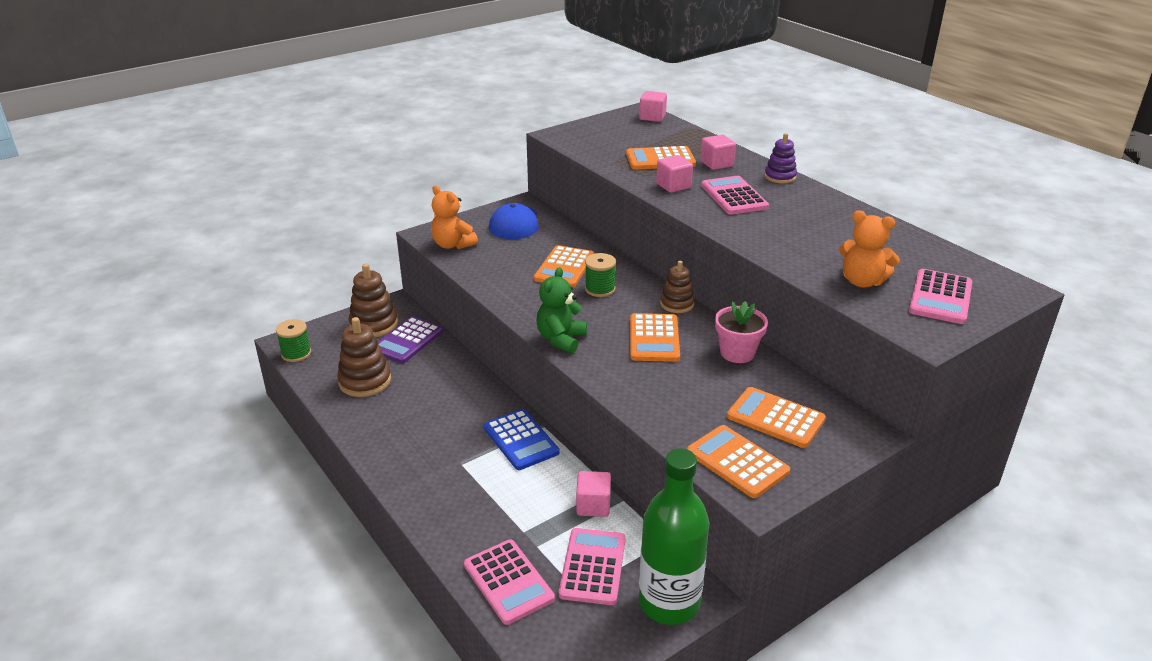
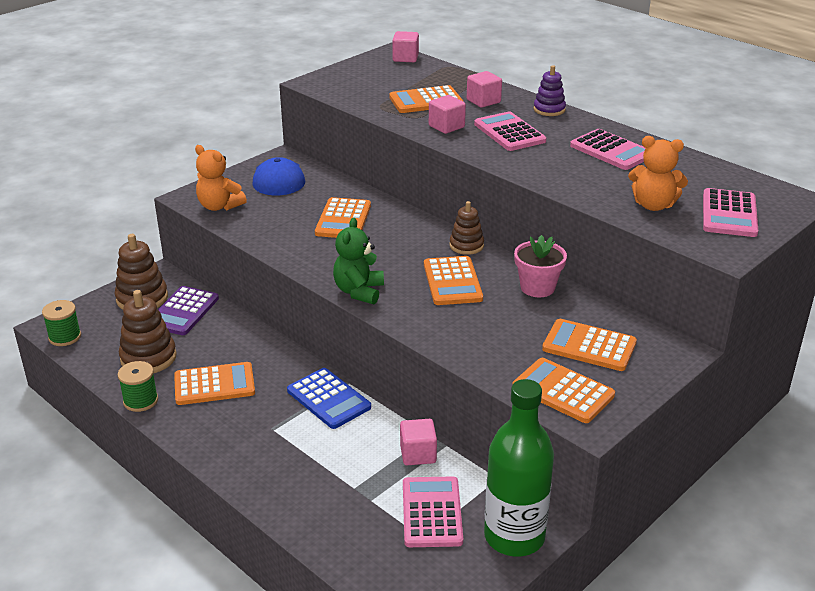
camera: 10 degrees left, 0 degrees up
pink calculator [464,540,555,625] -> pink calculator moved to [570,129,646,170]
green spool [585,253,616,297] -> green spool moved to [118,361,158,412]
none -> orange calculator [174,362,255,405]

